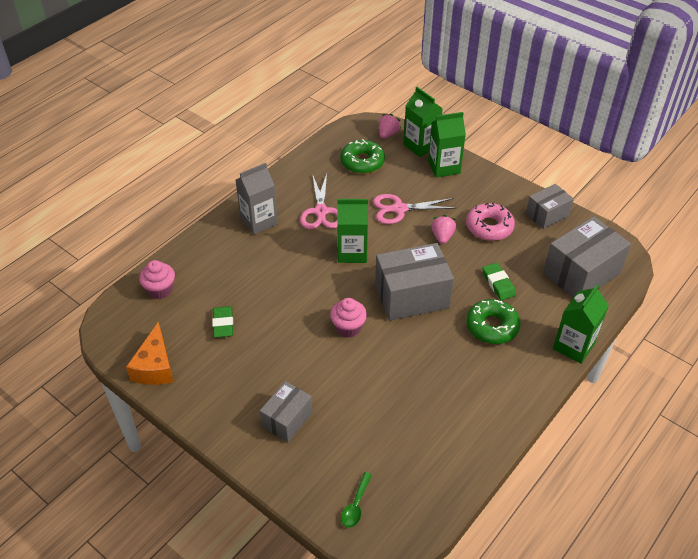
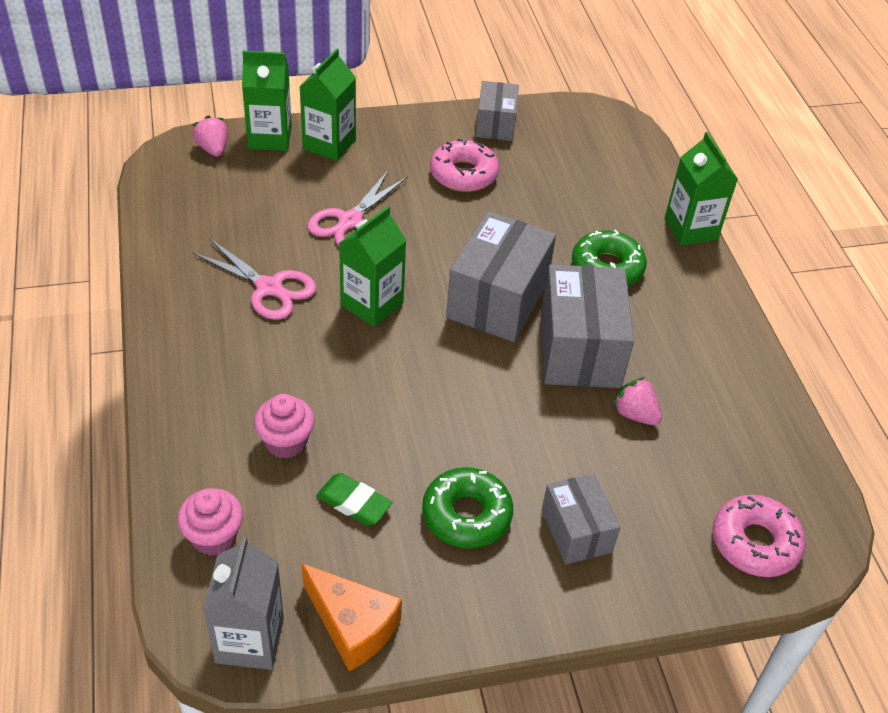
camera: 55 degrees left, 0 degrees up
grey carton [236,163,278,235] -> grey carton moved to [203,536,284,670]
pink cupcake [330,298,367,338] -> pink cupcake moved to [254,394,315,459]
green donut [340,139,385,174] -> green donut moved to [422,467,513,548]
green spoon [341,472,372,528] -> pink donut [712,495,806,577]
pink strawberry [431,215,456,244] -> pink strawberry moved to [613,377,662,425]
green eraser [482,263,516,301] -> none
grey box [543,216,631,298] -> grey box moved to [541,264,634,388]

